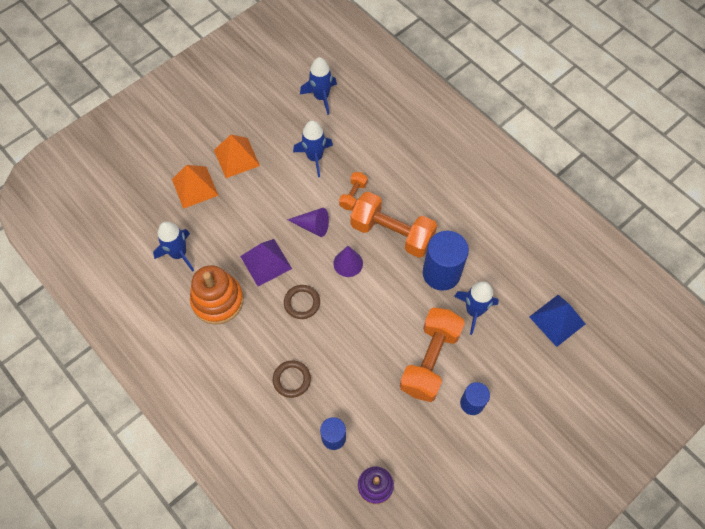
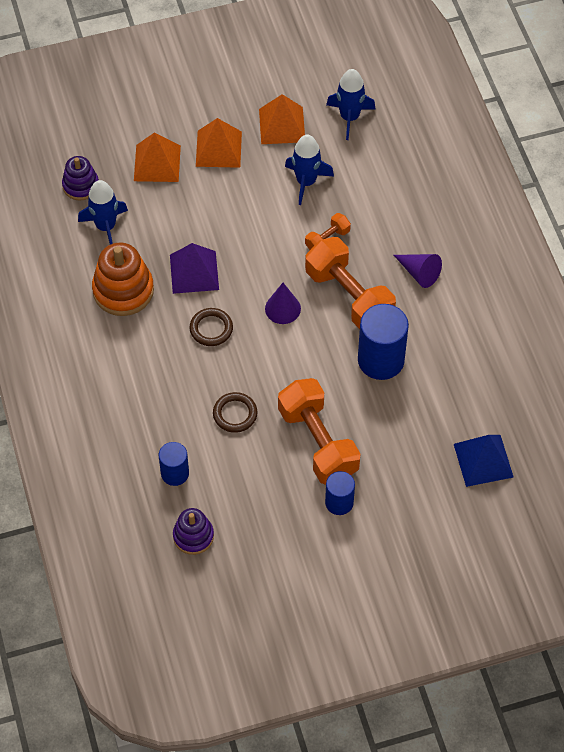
camera: 25 degrees right, 5 degrees down
brown ring [273,360,311,398] -> brown ring moved to [213,392,258,433]
purple cone [287,208,329,237] -> purple cone moved to [394,254,442,288]
orange dumbbell [400,307,465,402] -> orange dumbbell turned 75 degrees counterclockwise [278,378,360,485]
blue rocket [454,281,499,335] -> none
none -> purple stacking toy [62,156,99,201]
none -> orange pyramid [259,94,305,144]

